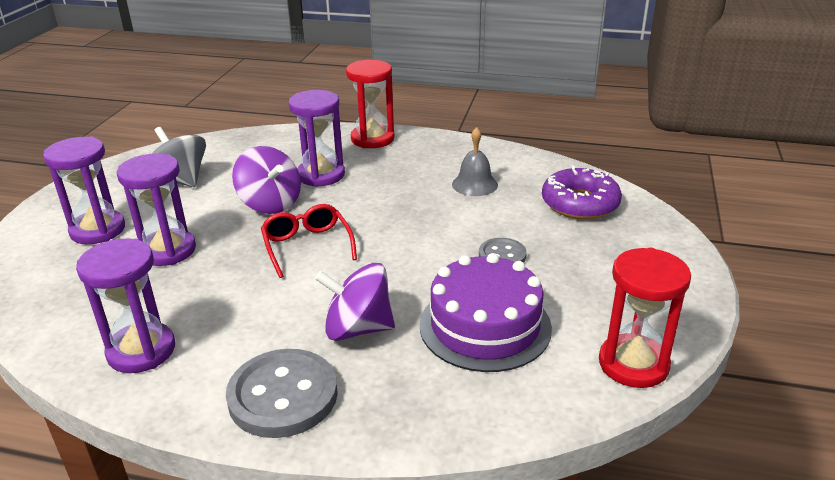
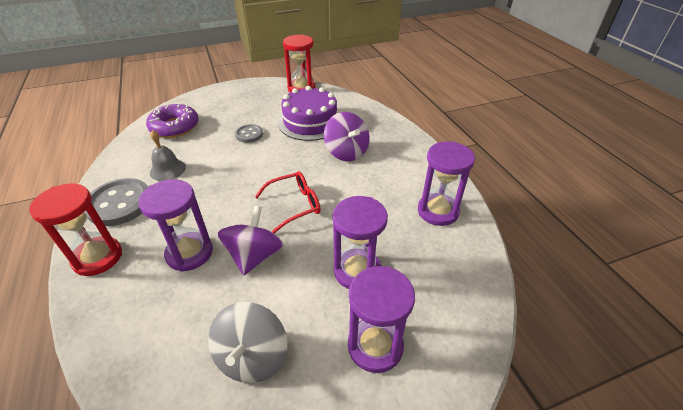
camera: 125 degrees left, 10 degrees up
grey button [226,349,338,438] -> grey button moved to [88,178,148,226]
red glasses [261,204,357,278] -> red glasses turned 150 degrees counterclockwise [255,171,321,233]

